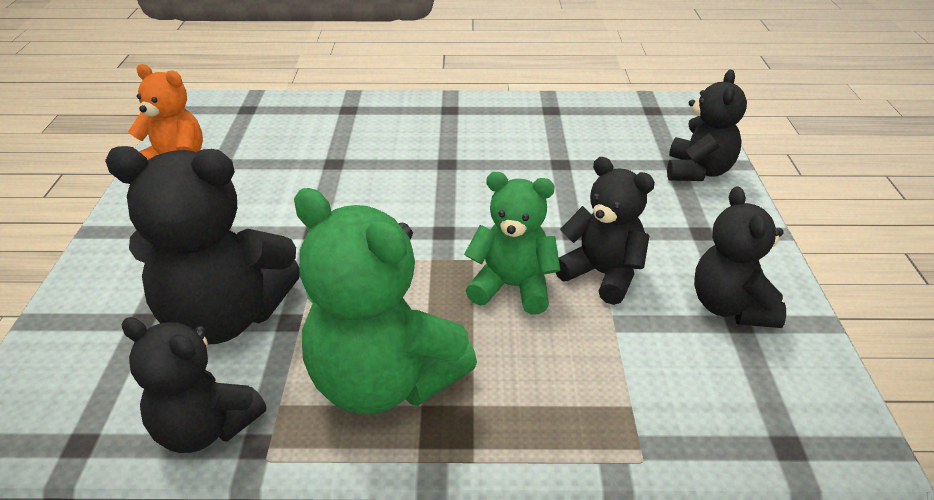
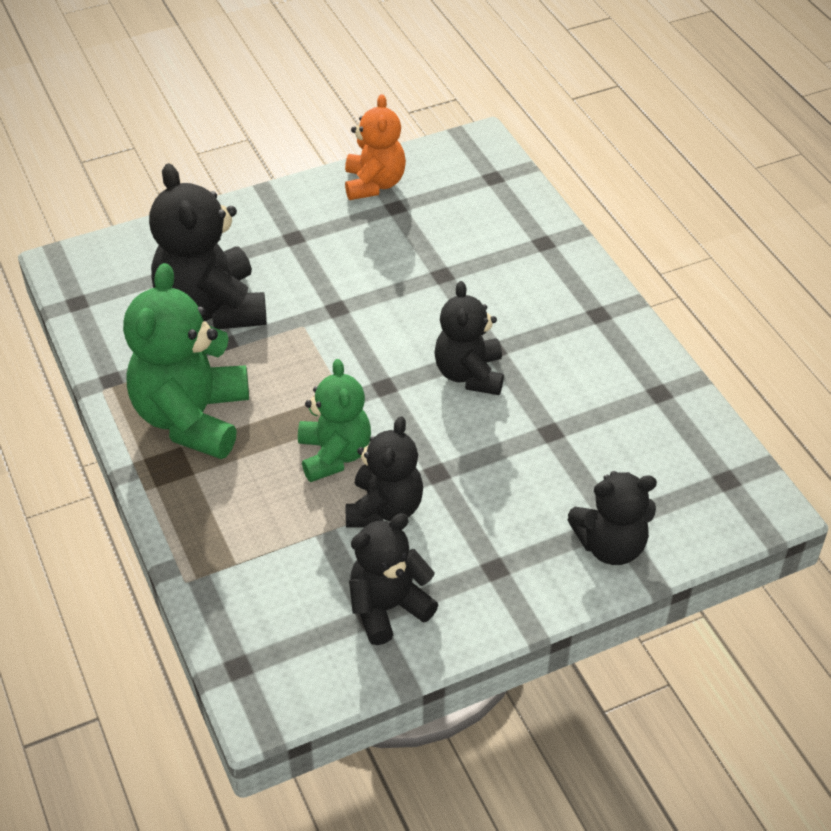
camera: 65 degrees right, 10 degrees up
black teddy bear [121,317,267,453] -> black teddy bear moved to [434,281,504,395]

